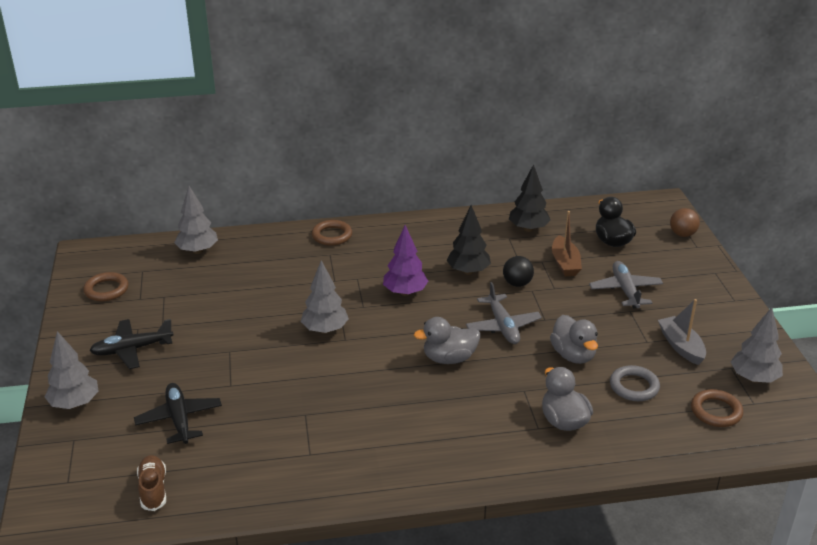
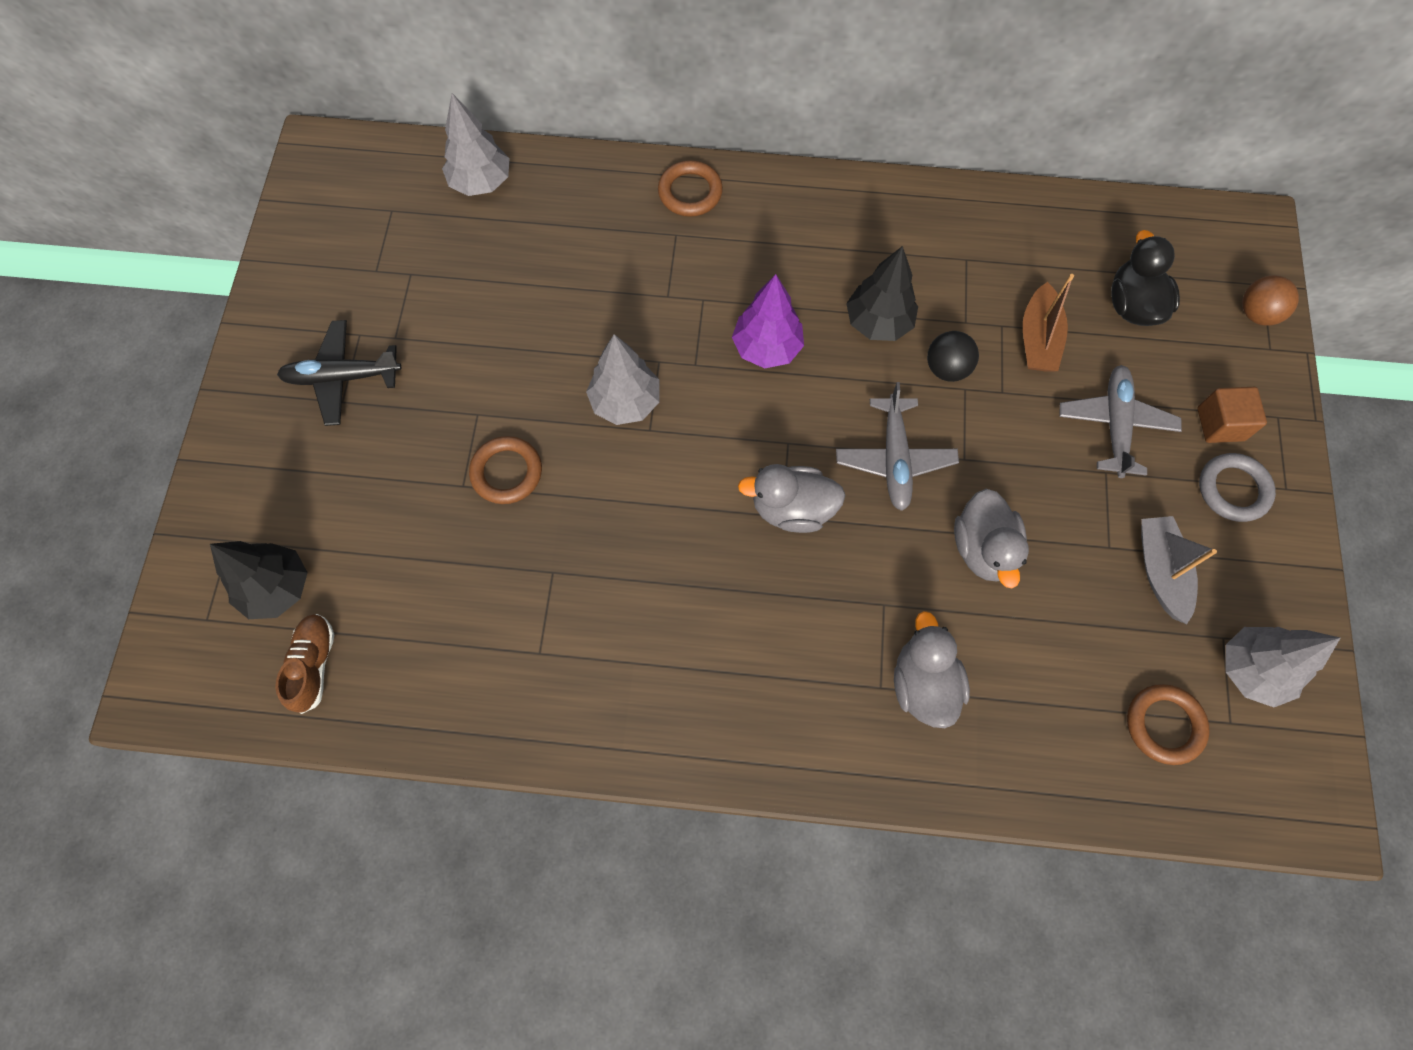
camera: 15 degrees right, 35 degrees up
grey tree [45,331,99,409] -> none
brown ring [83,272,129,301] -> brown ring moved to [469,436,542,504]
black plane [134,383,222,444] -> none
black tree [509,164,551,232] -> black tree moved to [210,541,308,619]
grey ring [610,365,660,401] -> grey ring moved to [1199,453,1276,522]
none -> brown cube [1197,387,1267,443]

